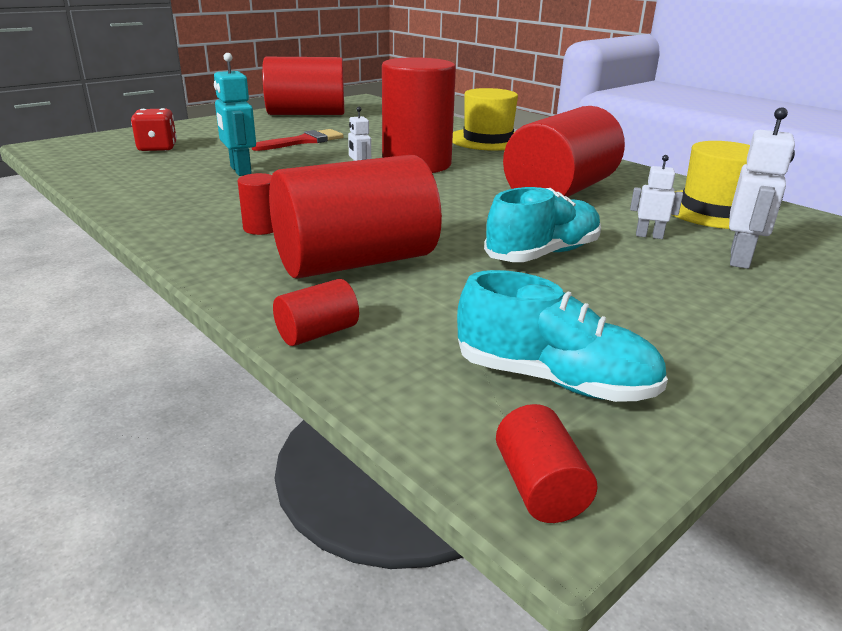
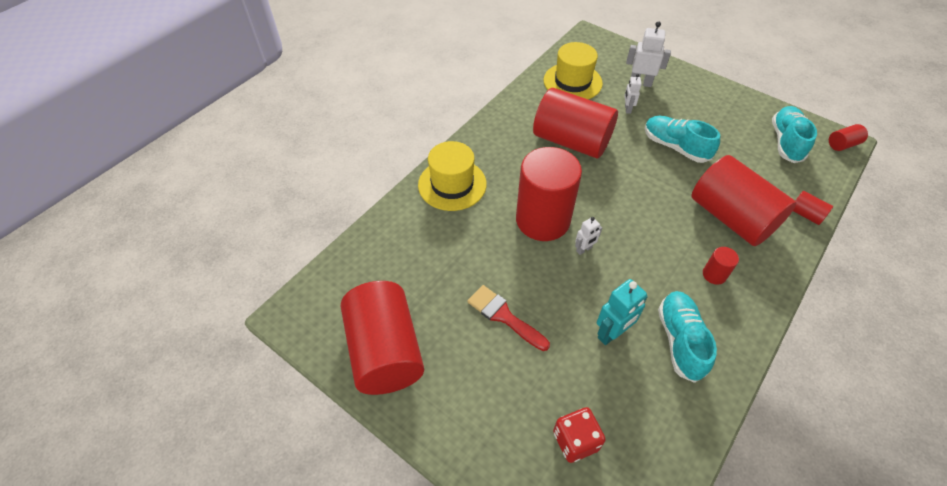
camera: 100 degrees left, 25 degrees up
none -> turquoise shoe [658,291,717,383]

